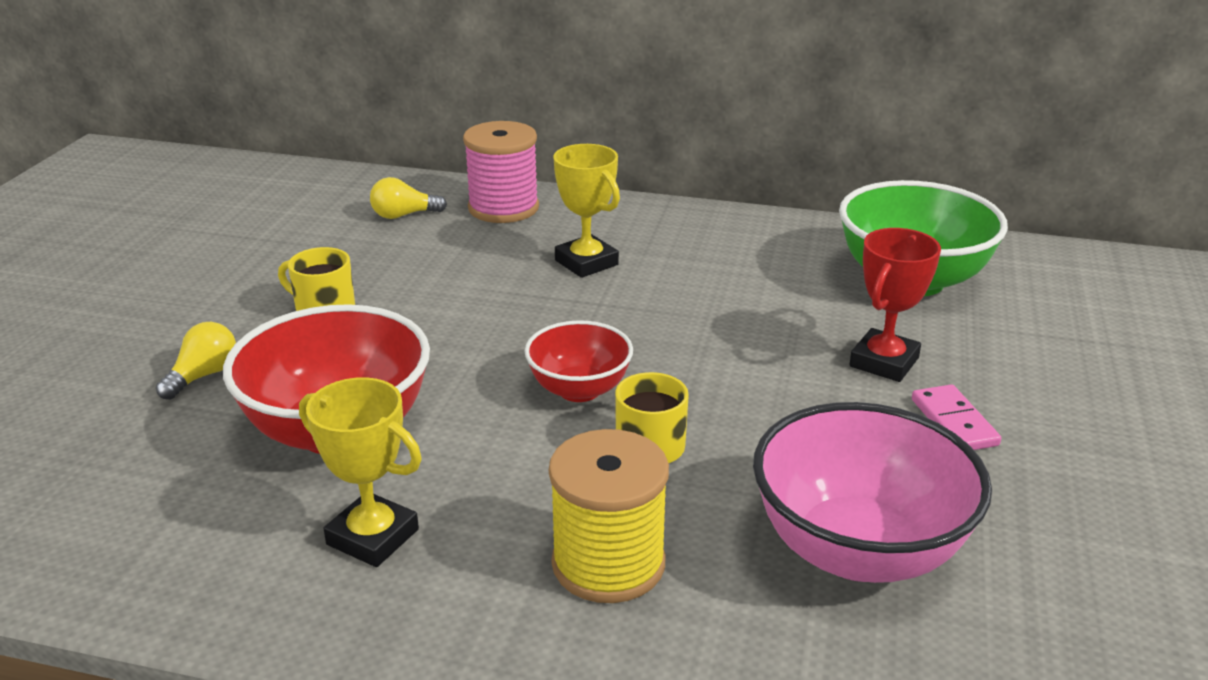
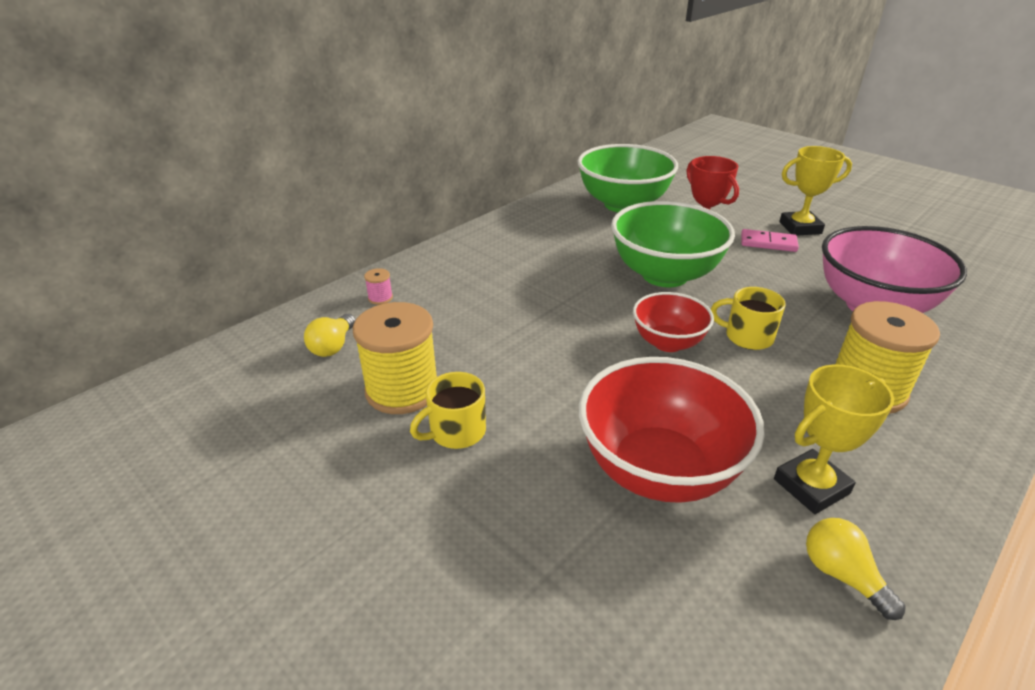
camera: 60 degrees left, 5 degrees up
yellow light bulb [156,322,236,400] -> yellow light bulb moved to [806,518,906,620]
pink spool [463,121,539,223] -> pink spool [364,268,393,305], size x0.40
yellow trophy [553,144,620,278] -> yellow trophy moved to [779,146,852,236]
none -> yellow spool [353,302,438,414]
none -> green bowl [611,201,735,287]

